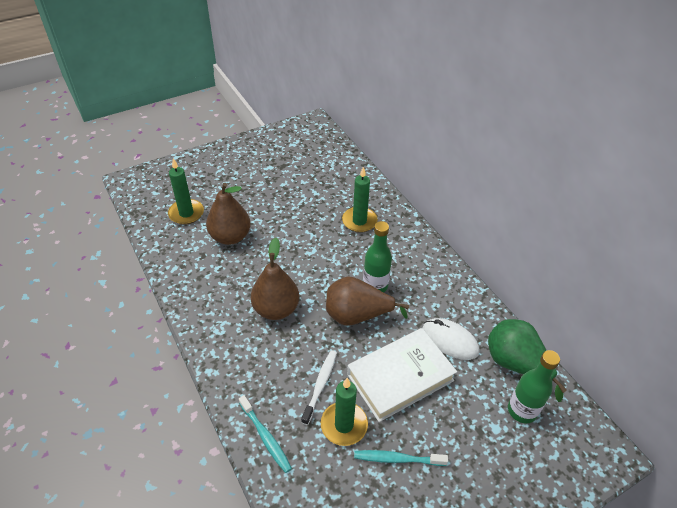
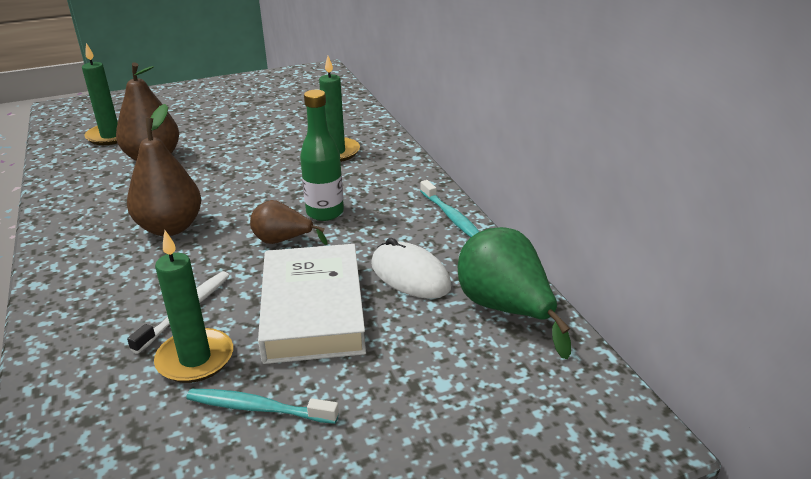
camera: 10 degrees right, 15 degrees down
turquoise toothbrush [239,395,292,473] -> turquoise toothbrush moved to [420,180,479,237]
brown pear [326,276,409,326] -> brown pear [250,200,327,245], size x0.60
white book [347,328,457,422] -> white book turned 75 degrees counterclockwise [258,244,366,364]
green bottle [508,350,560,423] -> none

